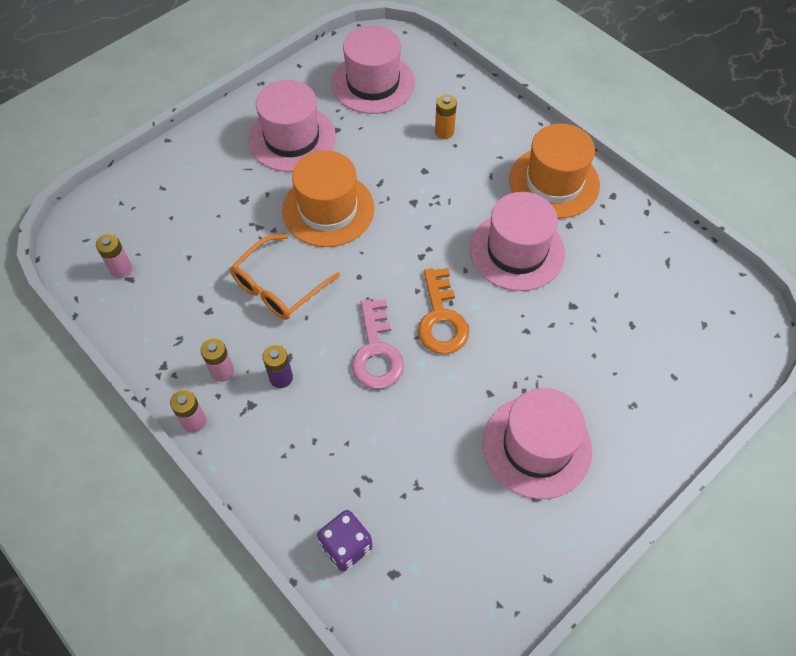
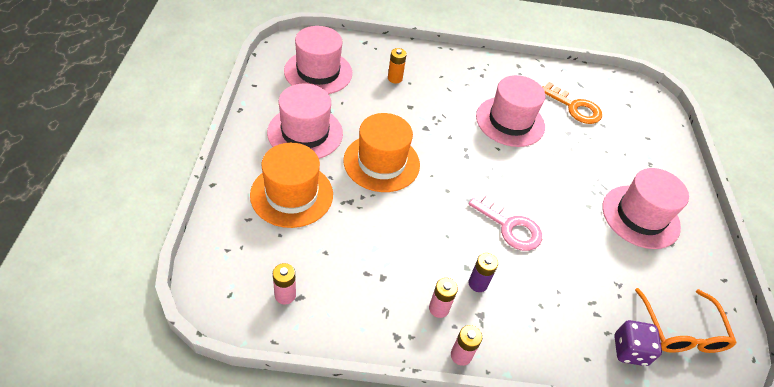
camera: 50 degrees left, 10 degrees down
orange glasses [230,234,340,320] -> orange glasses moved to [635,288,737,353]
orange key [418,268,469,354] -> orange key moved to [542,82,602,124]
orange hat [509,124,600,218] -> orange hat moved to [250,143,333,228]

